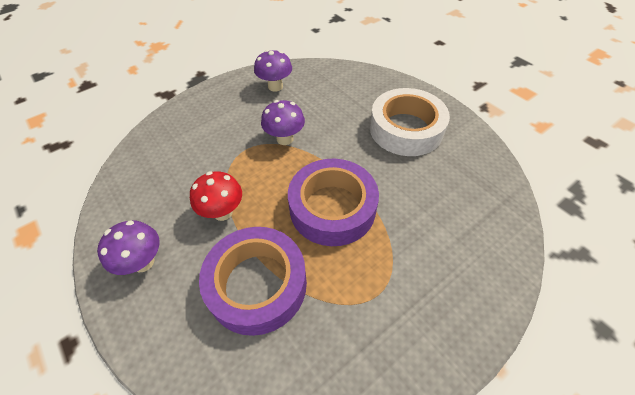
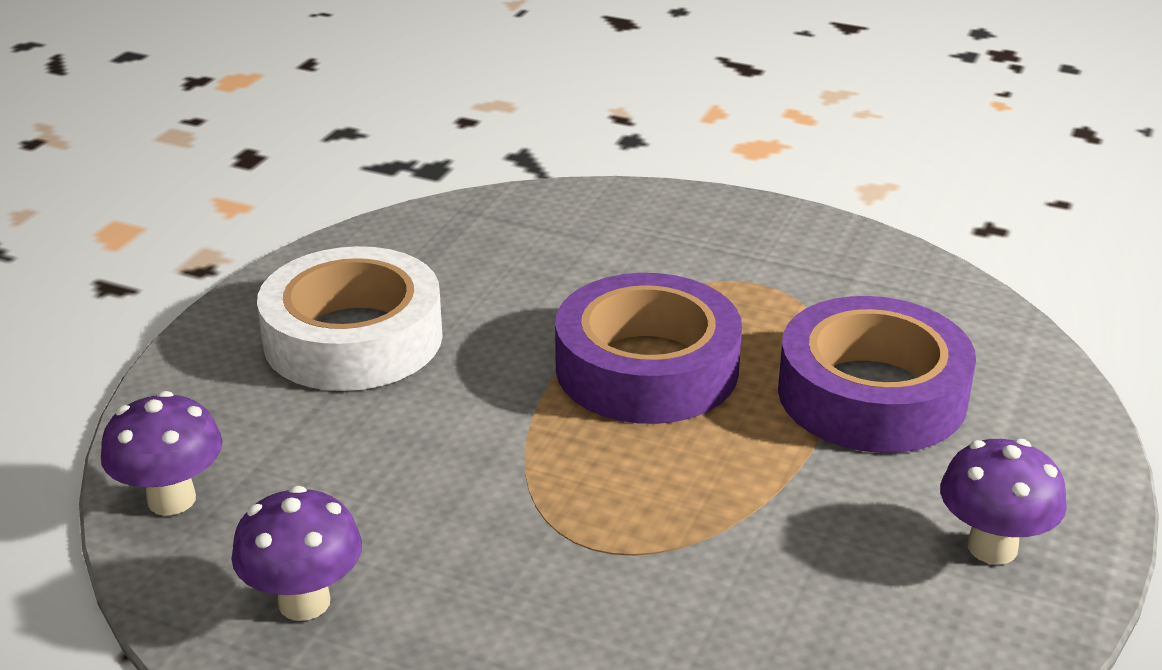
camera: 120 degrees left, 20 degrees down
red mushroom [190,171,242,221] -> none
purple mushroom [261,100,305,145] -> purple mushroom moved to [101,391,222,516]

